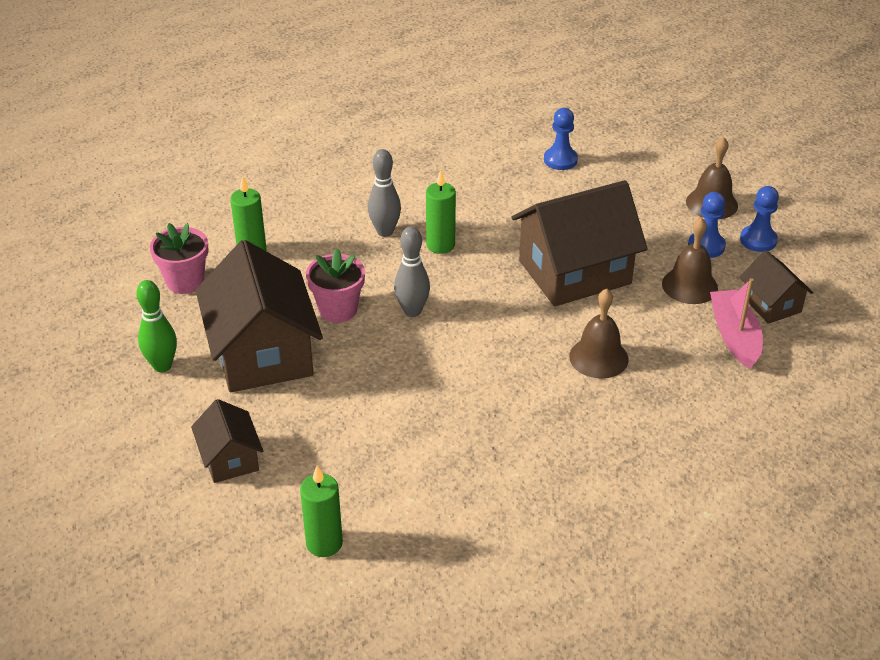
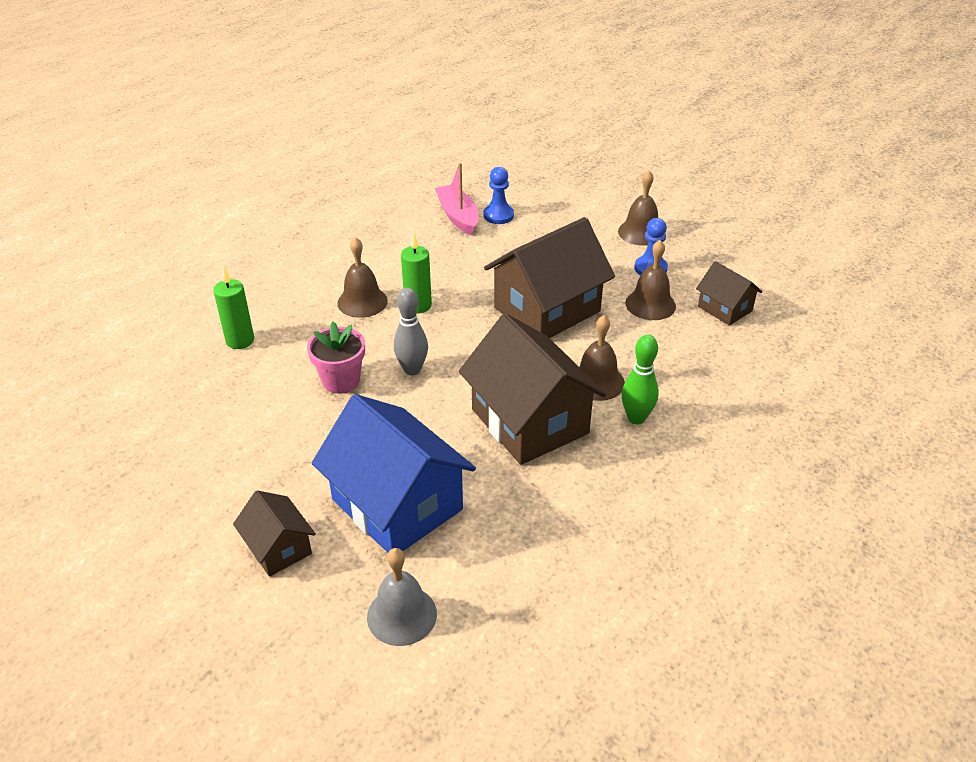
camera: 15 degrees left, 0 degrees up
green bowling pin [136,280,177,372] -> green bowling pin moved to [621,335,659,424]
pink flower pot [150,223,208,294] -> none
brown house [195,240,323,392] -> brown house moved to [459,313,606,465]
green candle [300,465,343,557] -> grey bell [367,548,437,646]
grey bowling pin [368,149,401,237] -> brown bell [337,237,388,318]
pink boat [710,278,763,369] -> pink boat moved to [435,163,479,235]
blue pawn [740,186,779,252] -> none
none -> blue house [312,394,476,553]

